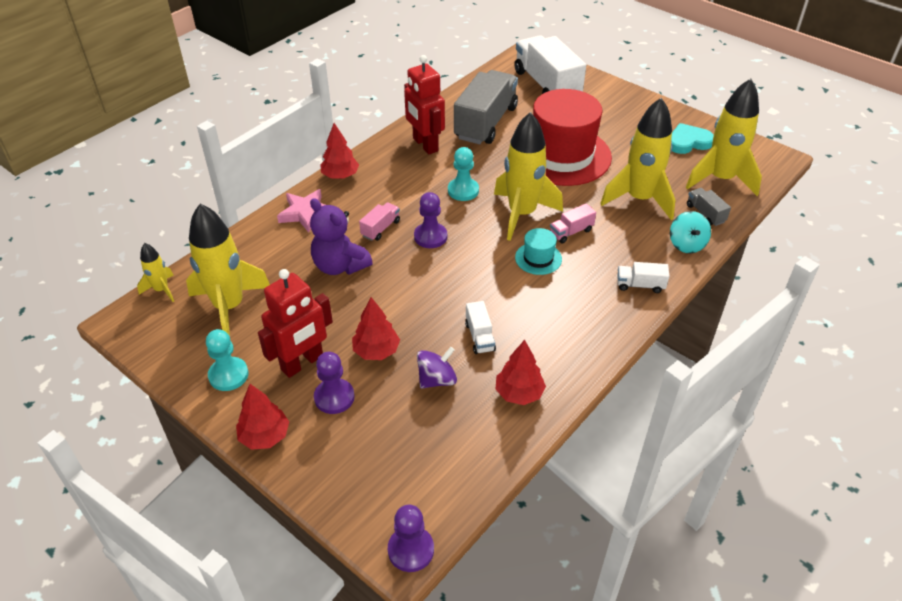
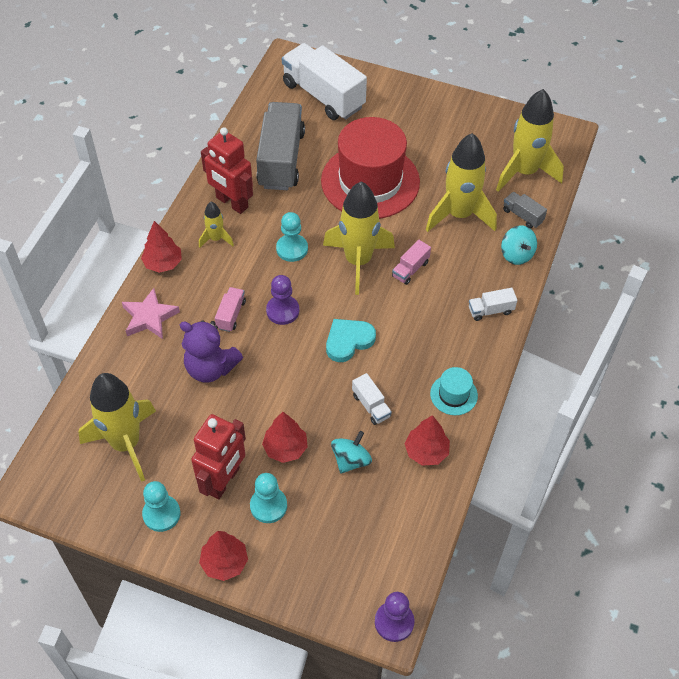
camera: 20 degrees left, 10 degrees up
yellow rocket [137,243,174,302] -> yellow rocket moved to [199,202,234,248]
purple pawn [314,352,355,414] -> turquoise pawn [250,473,287,523]
purple spinning top [417,347,457,388] -> turquoise spinning top [331,431,372,473]
turquoise hat [515,228,562,275] -> turquoise hat moved to [430,367,478,415]
turquoise heart [671,123,714,154] -> turquoise heart moved to [326,319,376,362]

